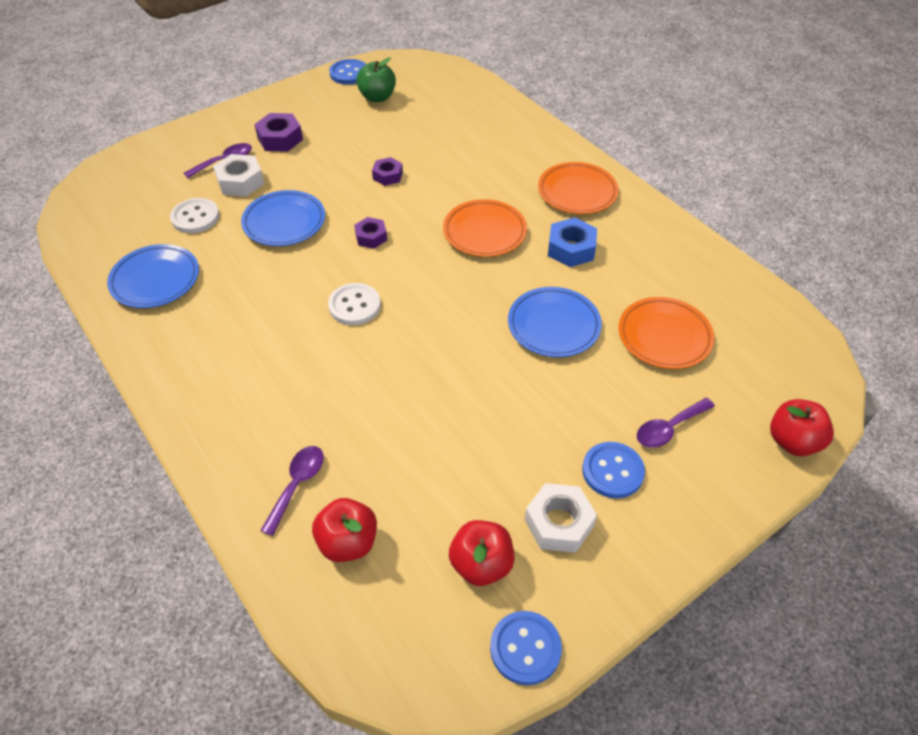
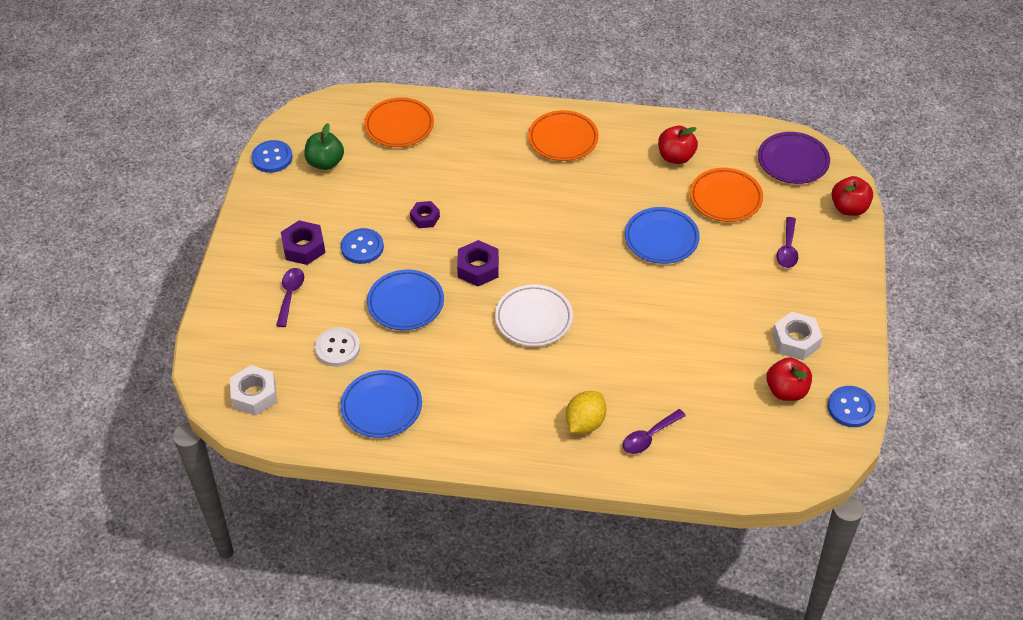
camera: 45 degrees left, 0 degrees up
white nut [213,154,264,196] -> white nut moved to [230,365,277,415]
purple spoon [260,446,324,536] -> purple spoon turned 105 degrees counterclockwise [623,409,686,454]
red apple [312,498,377,562] -> red apple moved to [658,126,698,164]
white button [328,283,381,325] -> white plate [495,284,573,346]
purple nut [354,217,387,249] -> purple nut [457,240,499,286], size x1.53
orange plate [443,199,527,257] -> orange plate moved to [364,97,434,147]
blue nut [548,217,597,267] -> none
blue button [582,442,645,499] -> blue button moved to [341,228,384,264]
none -> yellow lemon [566,391,607,434]
none -> purple plate [758,132,830,184]

